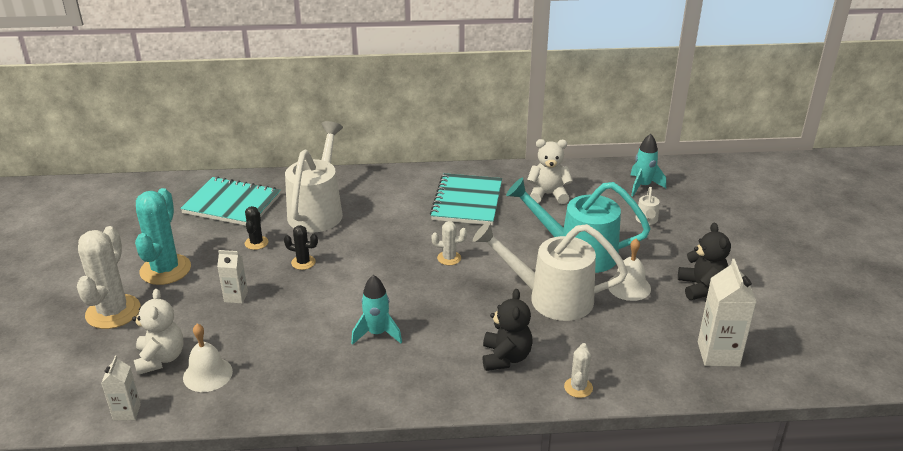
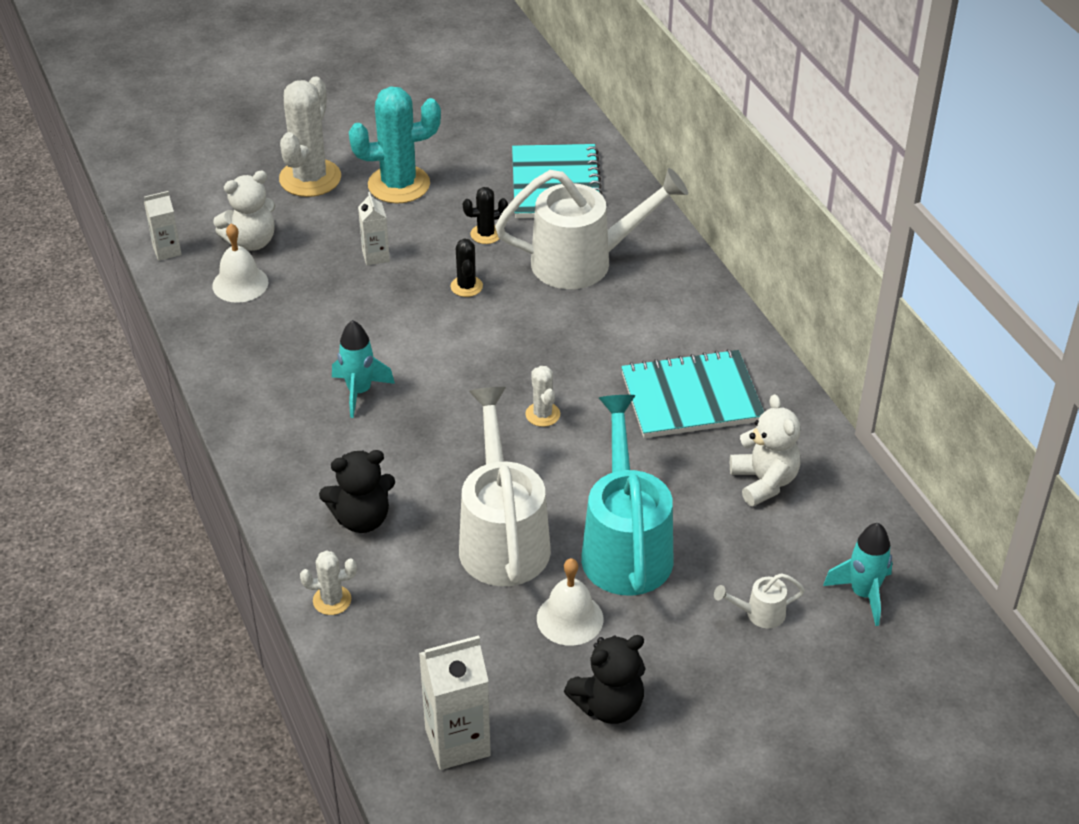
camera: 70 degrees right, 10 degrees up
white cactus [77,226,140,329] -> white cactus turned 60 degrees counterclockwise [279,77,341,197]

